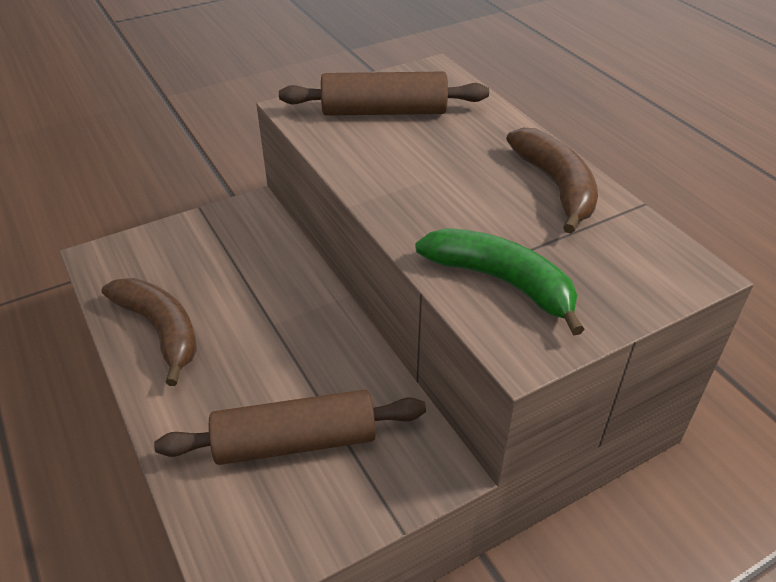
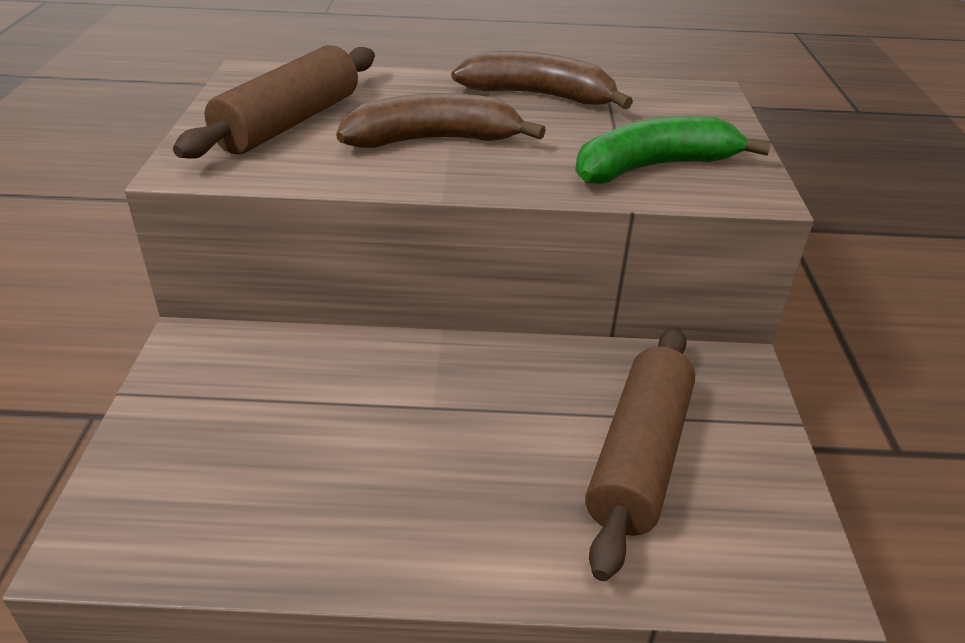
camera: 60 degrees left, 5 degrees down
brown banana [102,278,197,386] -> brown banana moved to [336,93,546,148]

